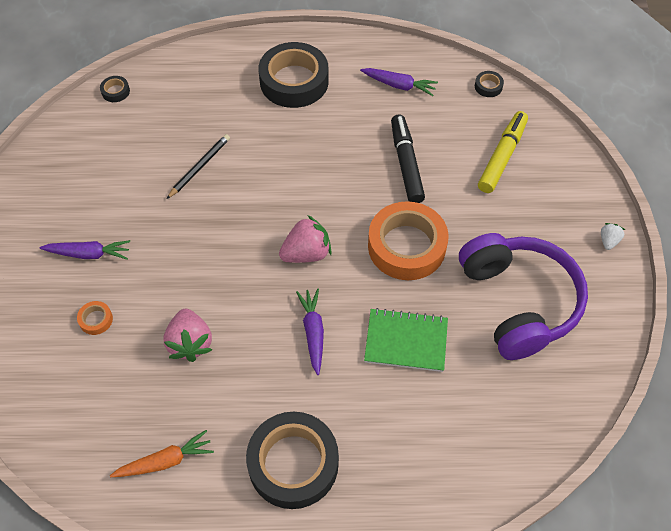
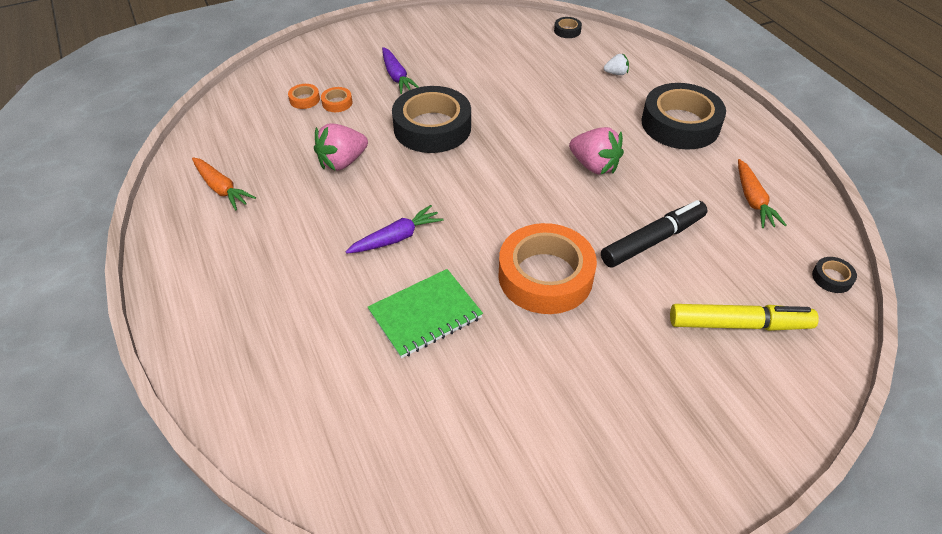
camera: 65 degrees right, 10 degrees down
black pencil [167,134,230,199] -> none
black tape [246,412,339,509] -> black tape moved to [392,86,471,153]
pink strawberry [279,215,332,263] -> pink strawberry moved to [569,127,624,175]
purple carrot [360,68,438,96] -> orange carrot [738,159,786,228]
green notebook [364,308,448,372] -> green notebook turned 75 degrees clockwise [368,269,483,358]
purple headphones [459,233,588,360] -> none
white strawberry [601,223,625,250] -> white strawberry moved to [604,54,629,75]
none -> orange tape [288,84,320,109]

